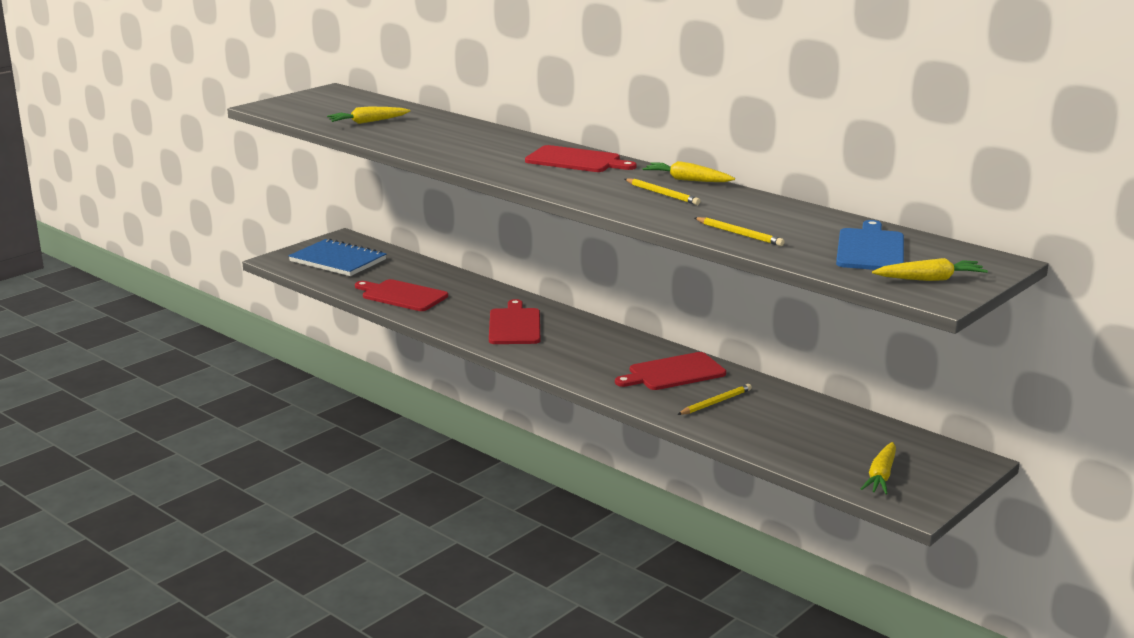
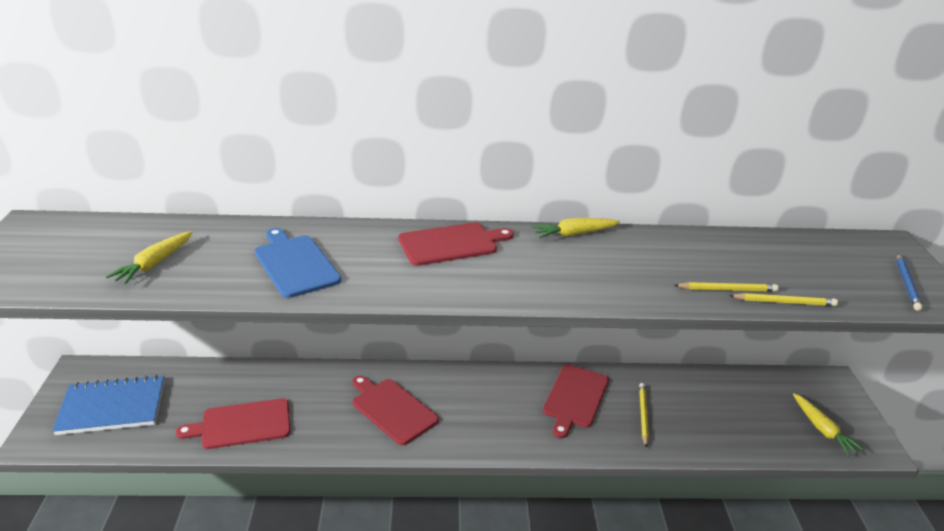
camera: 45 degrees left, 10 degrees up
yellow pencil [625,179,700,205] -> yellow pencil moved to [729,293,838,306]
blue cutting board [836,220,904,270] -> blue cutting board moved to [255,228,341,298]
yellow carrot [872,258,988,281] -> blue pencil [896,254,923,311]

